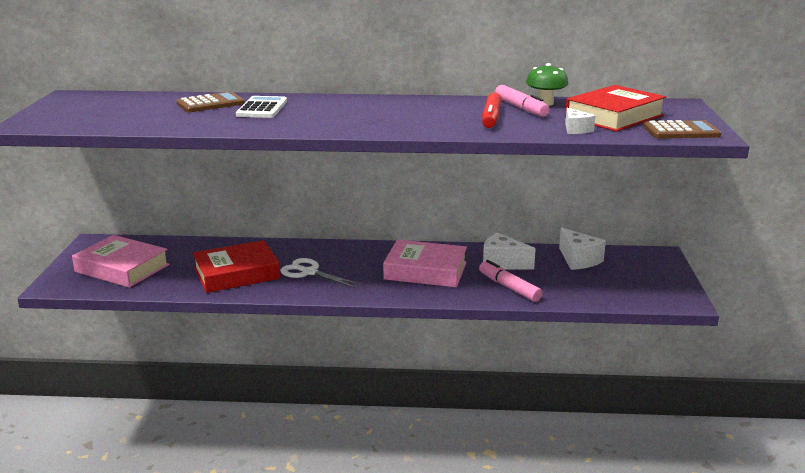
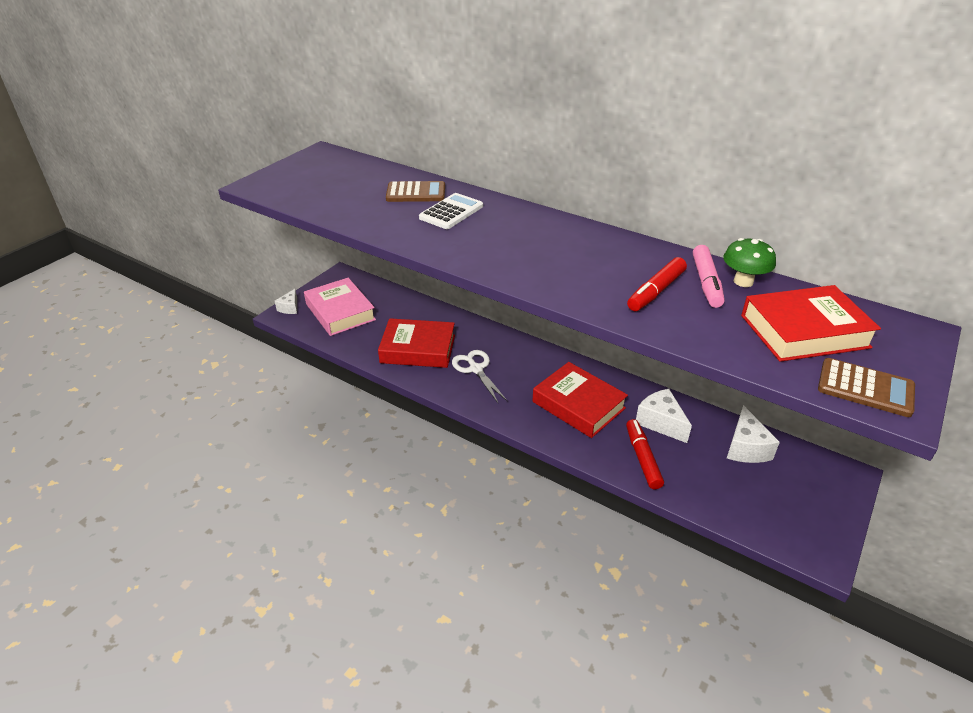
camera: 30 degrees right, 15 degrees up
pink book [383,239,467,288] -> red book [533,362,628,438]
pink marker [479,260,543,302] -> red marker [626,419,664,489]
white cheese [565,108,596,134] -> white cheese moved to [275,289,297,314]

